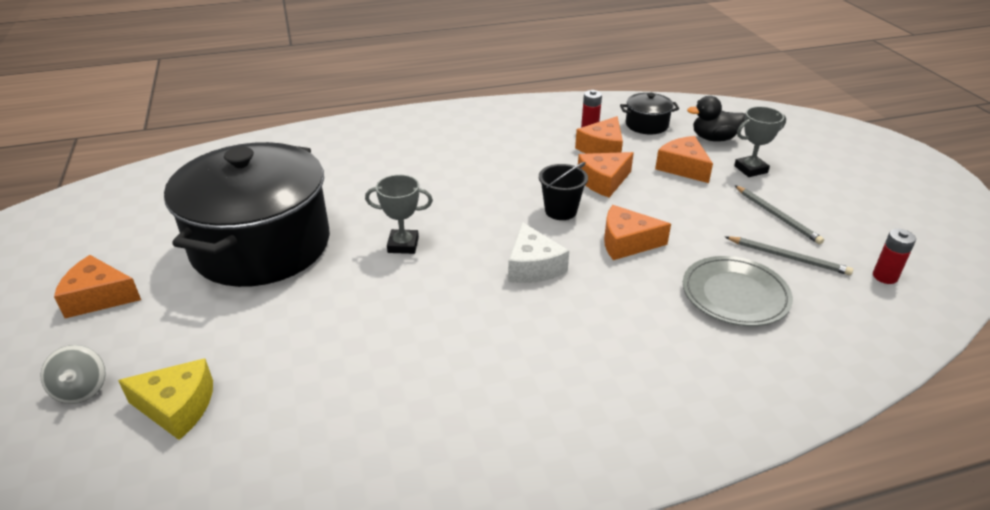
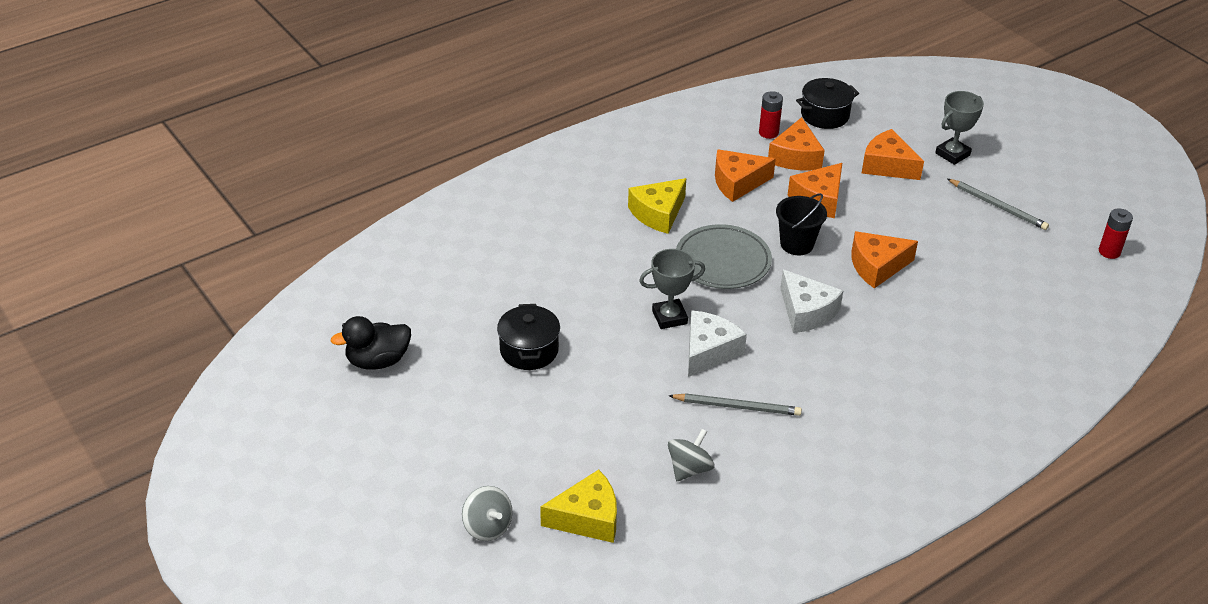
camera: 20 degrees left, 5 degrees up
orange cheese [54,255,141,318] -> orange cheese moved to [715,149,776,202]
black pot [164,142,330,287] -> black pot [497,304,560,370], size x0.40
grey plate [683,256,793,326] -> grey plate moved to [676,224,772,289]
black duck [687,96,745,142] -> black duck moved to [331,316,411,370]
grey pencil [725,236,853,275] -> grey pencil moved to [668,393,802,416]
none -> yellow cheese [628,178,686,234]
none -> grey spinning top [668,429,715,481]
none -> white cheese [688,310,747,377]

